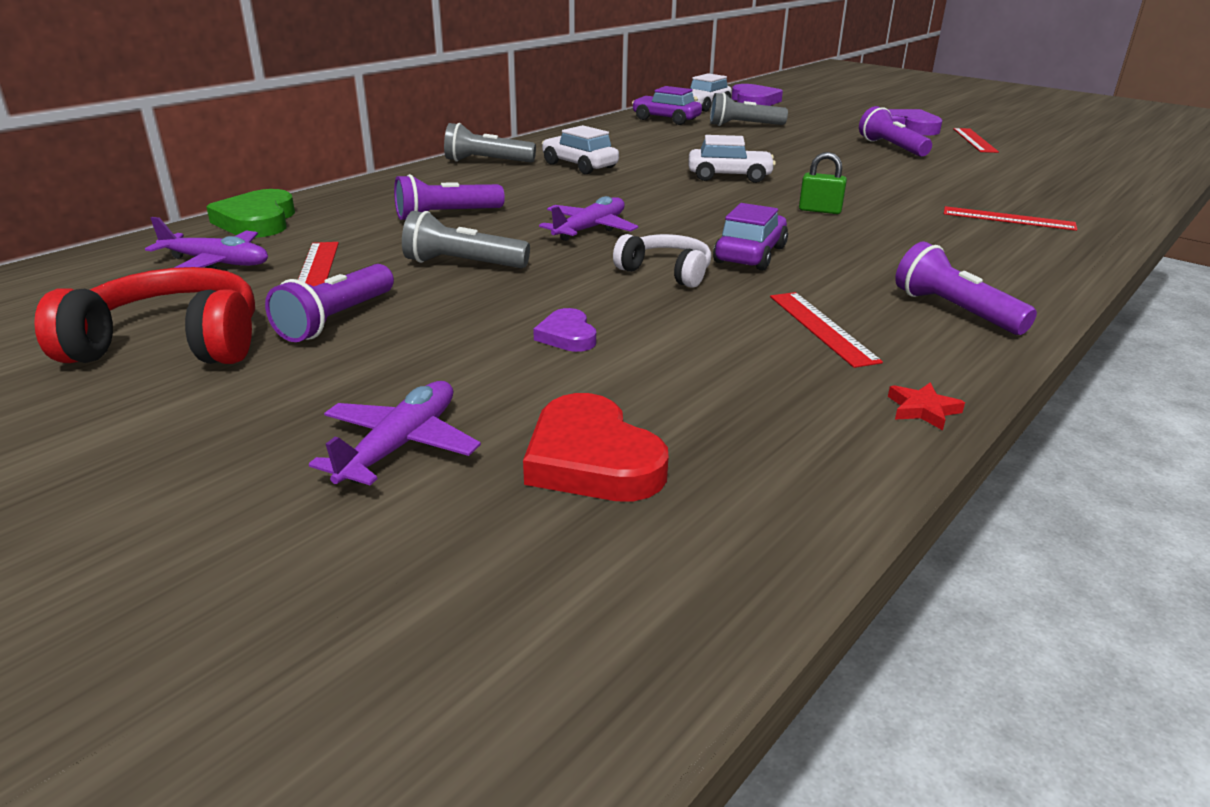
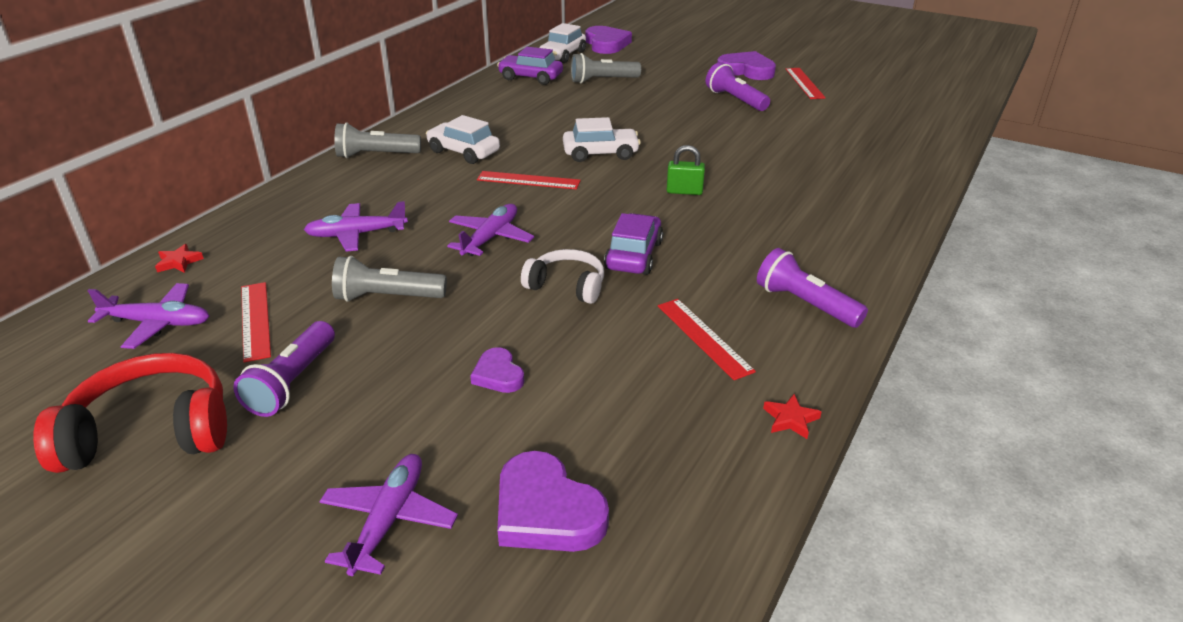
camera: 10 degrees left, 5 degrees up
green heart [206,189,295,238] -> red star [155,244,204,273]
purple flashlight [394,174,505,220] -> purple plane [304,201,408,252]
red heart [523,393,669,502] -> purple heart [497,451,609,552]
red ruler [944,206,1077,231] -> red ruler moved to [477,171,581,189]

